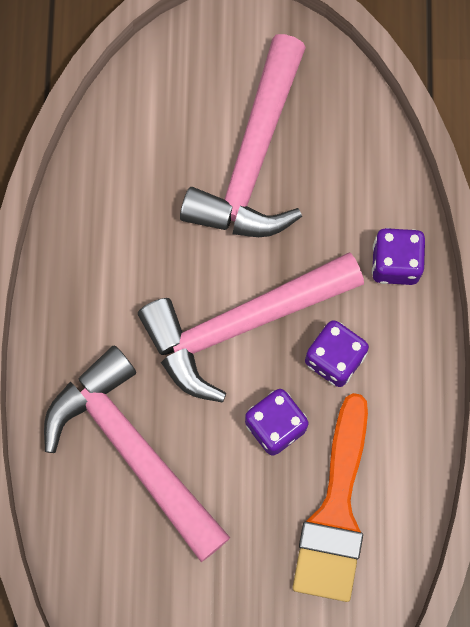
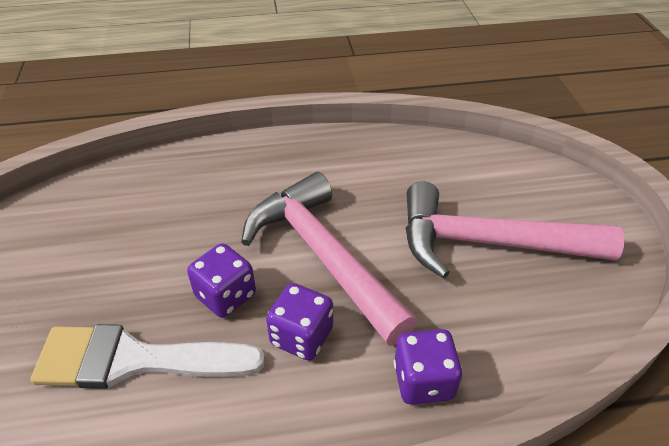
camera: 80 degrees right, 30 degrees down
pink hammer [44,345,230,562] -> none
orange brush [293,393,368,602] -> white brush [30,324,265,389]

